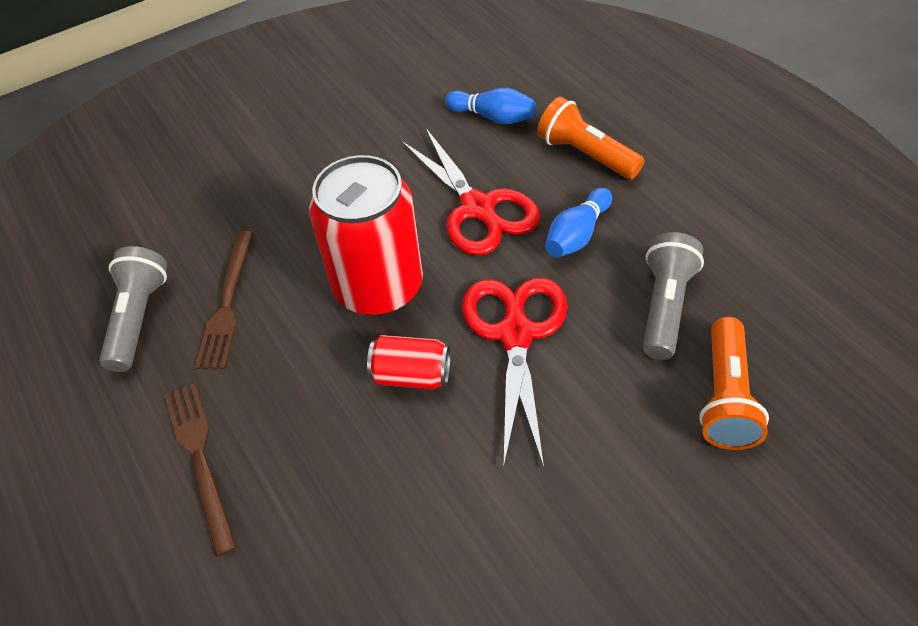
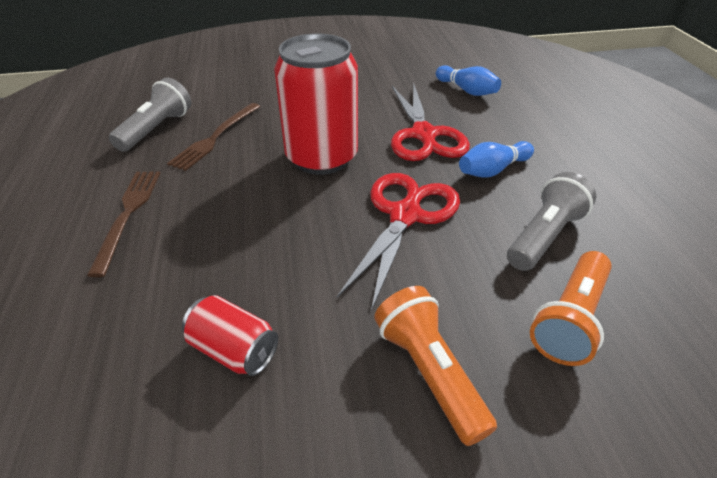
camera: 20 degrees right, 10 degrees down
red can [367,335,451,390] -> red can moved to [182,295,278,376]
orange flashlight [537,97,645,179] -> orange flashlight moved to [374,286,497,446]

